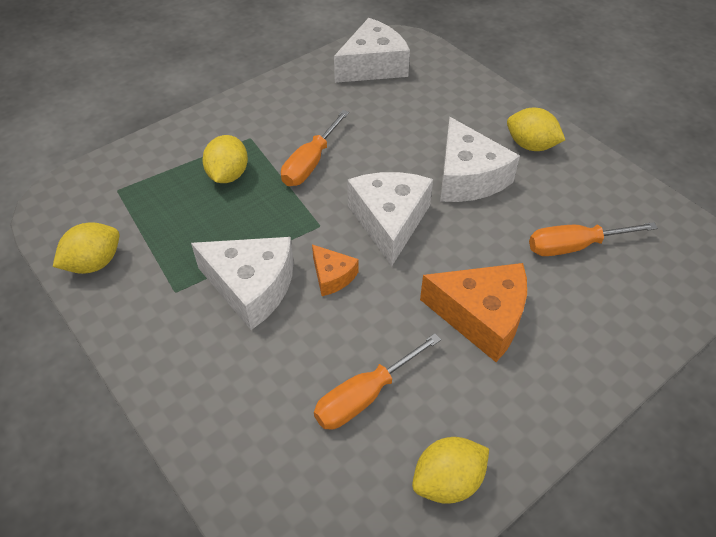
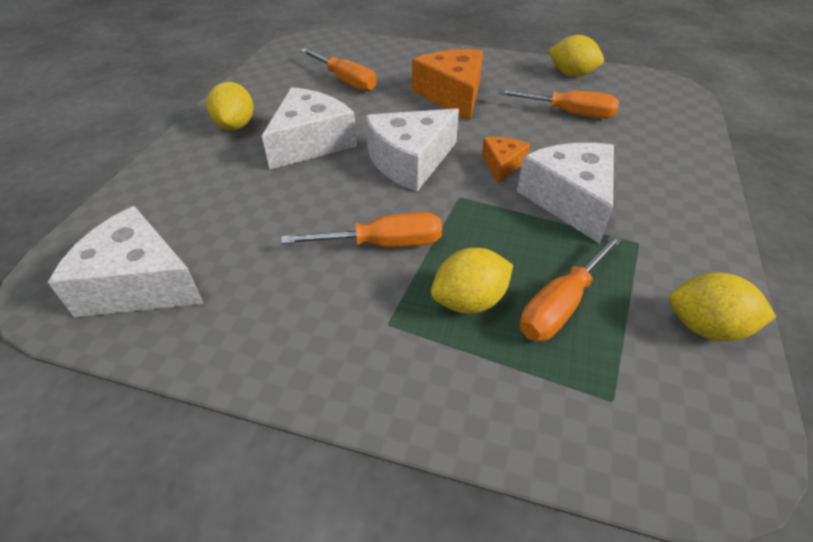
camera: 125 degrees left, 5 degrees down
none -> orange screwdriver [520,234,623,341]

